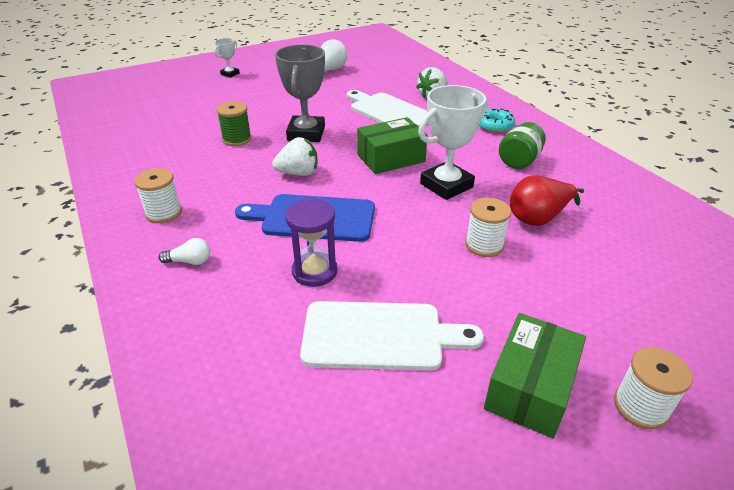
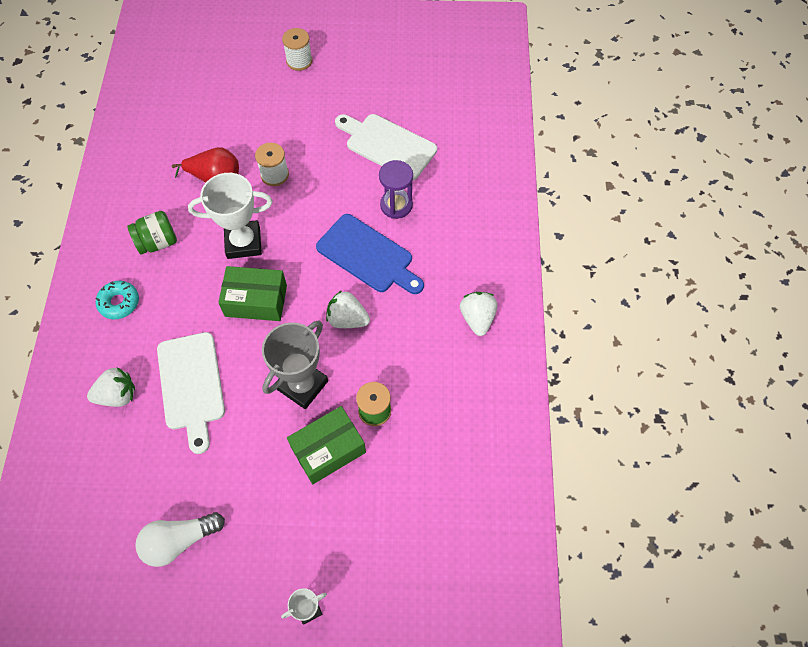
camera: 150 degrees left, 25 degrees up
white spool [134,168,182,223] -> white strawberry [460,292,497,336]
white light bulb [159,238,210,265] -> none
green box [484,313,586,438] -> green box moved to [287,406,366,484]

